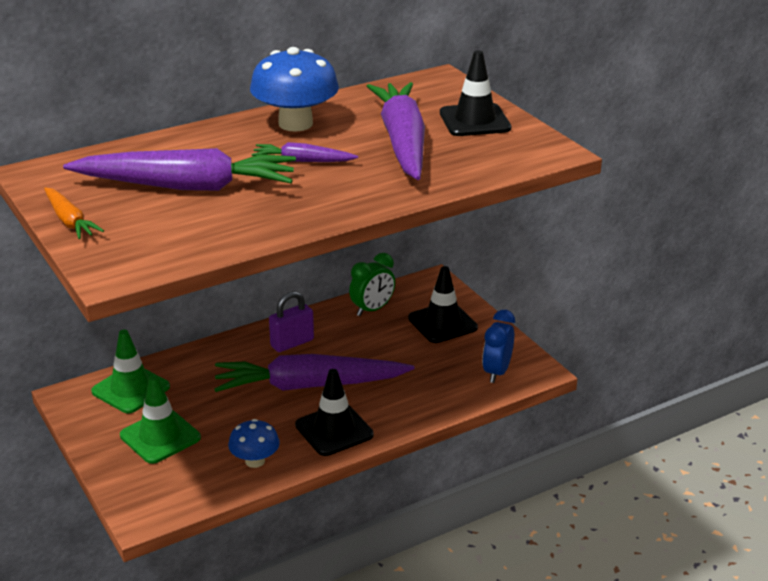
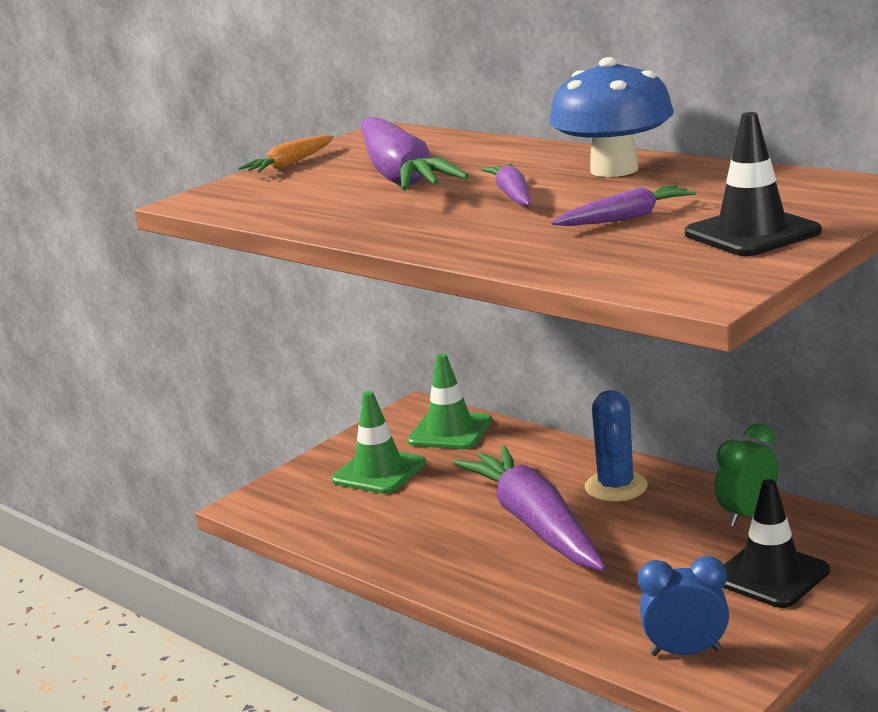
camera: 75 degrees right, 10 degrees down
blue mushroom [228,419,280,468] -> none
purple padlock [269,291,314,352] -> blue cactus [585,390,648,502]
black traffic cone [295,369,374,456] -> none
green clock [349,253,395,316] -> green clock turned 105 degrees clockwise [715,424,779,527]
purple carrot [367,82,425,180] -> purple carrot [551,185,696,226], size x0.48

